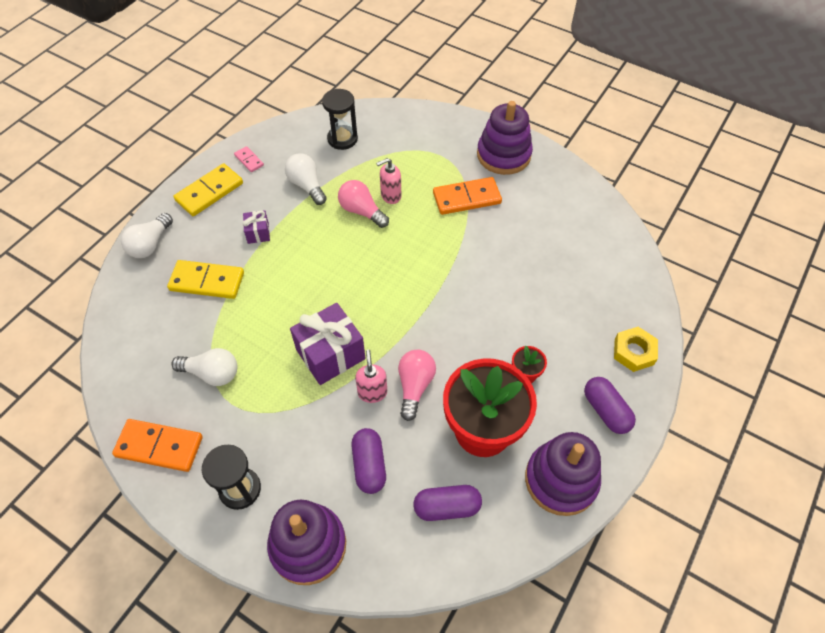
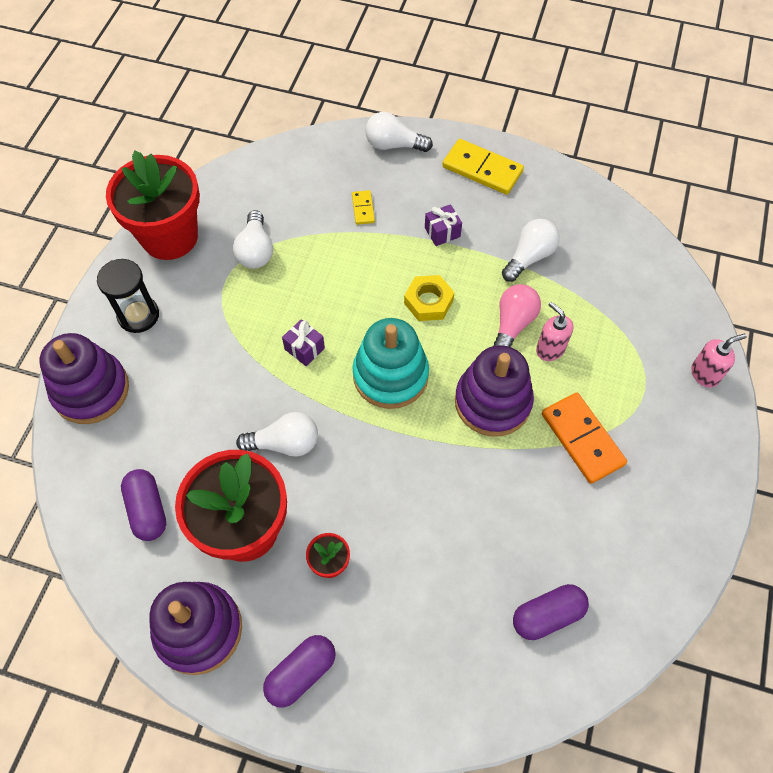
camera: 75 degrees right, 5 degrees up
orange domino [112,419,203,472] -> red flower pot [106,151,200,260]
yellow domino [167,260,244,299] -> yellow domino [352,190,375,225], size x0.51
pink domino [234,146,264,172] -> none
purple gift [290,303,366,385] -> purple gift [282,319,325,366], size x0.50
black hourglass [322,89,358,150] -> none
purple capsule [351,428,386,494] -> purple capsule moved to [513,584,589,640]
pink soap dispenser [355,350,387,403] -> pink soap dispenser moved to [691,334,747,388]
pink light bulb [398,350,436,421] -> white light bulb [236,412,318,457]
purple stacking toy [477,101,533,175] -> purple stacking toy moved to [455,345,534,437]
yellow nut [614,327,658,372] -> yellow nut moved to [404,275,455,321]
none -> turquoise stacking toy [352,318,429,409]

